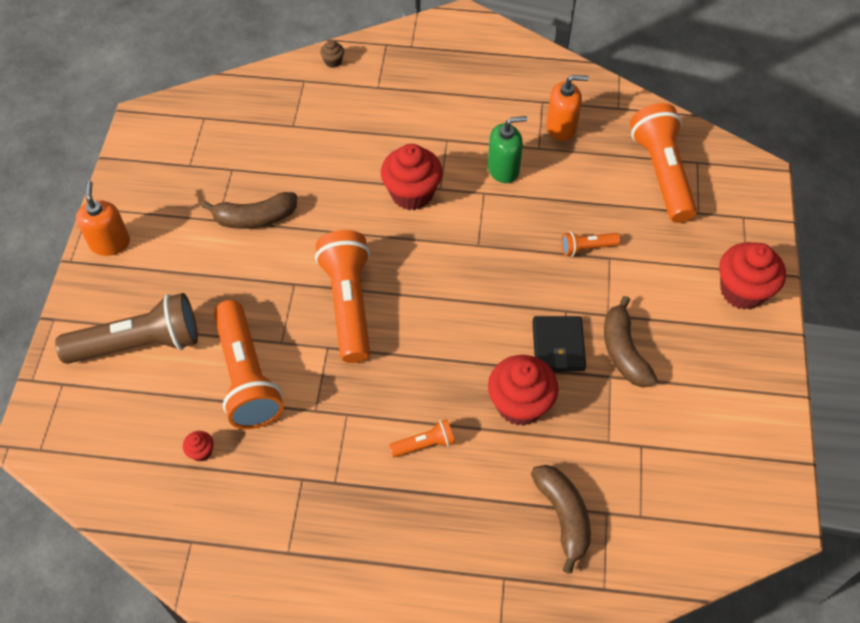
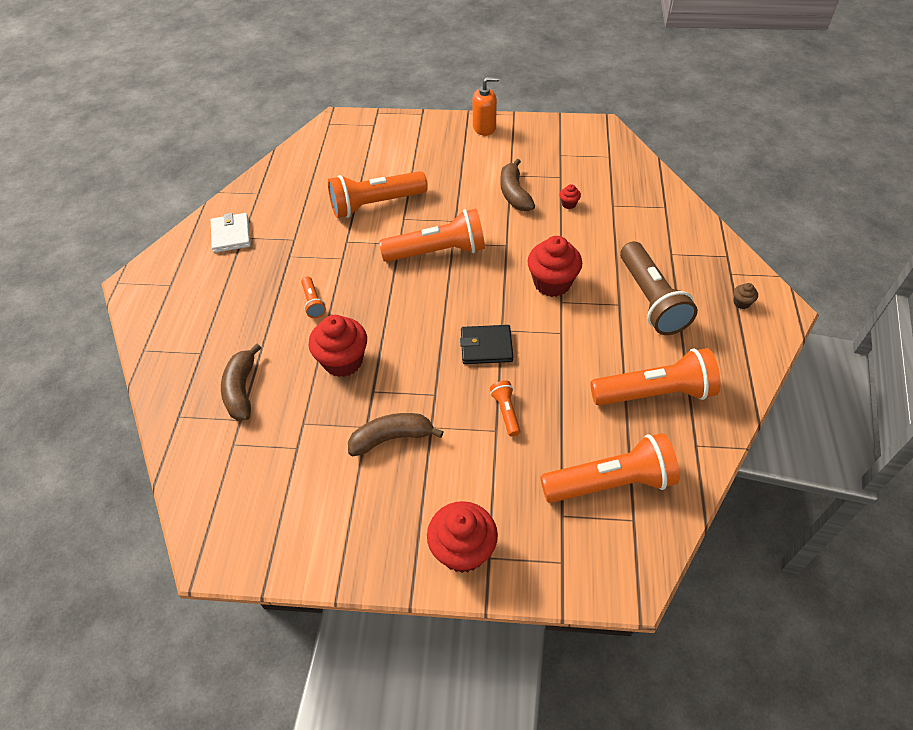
camera: 90 degrees right, 5 degrees down
brown flashlight [55,293,198,364] -> brown flashlight moved to [620,241,698,335]
red cupcake [183,431,214,462] -> red cupcake moved to [560,184,581,209]
brown cupcake [320,40,344,68] -> brown cupcake moved to [734,283,758,309]
green soap dispenser [488,116,527,183] -> none
brown banana [531,465,591,574] -> brown banana turned 105 degrees clockwise [221,344,261,420]
black wallet [532,316,586,371] -> black wallet moved to [460,325,513,364]
orange soap dispenser [546,75,589,141] -> orange flashlight [591,348,720,406]
none -> white wallet [211,213,251,253]

